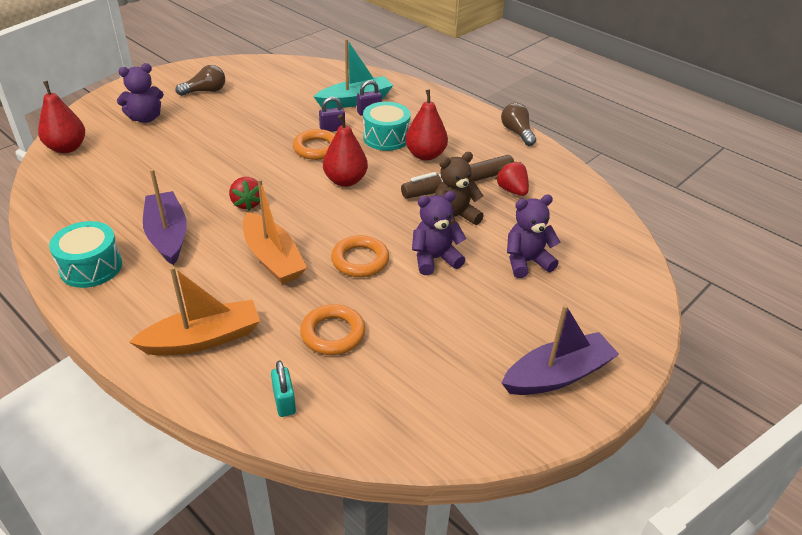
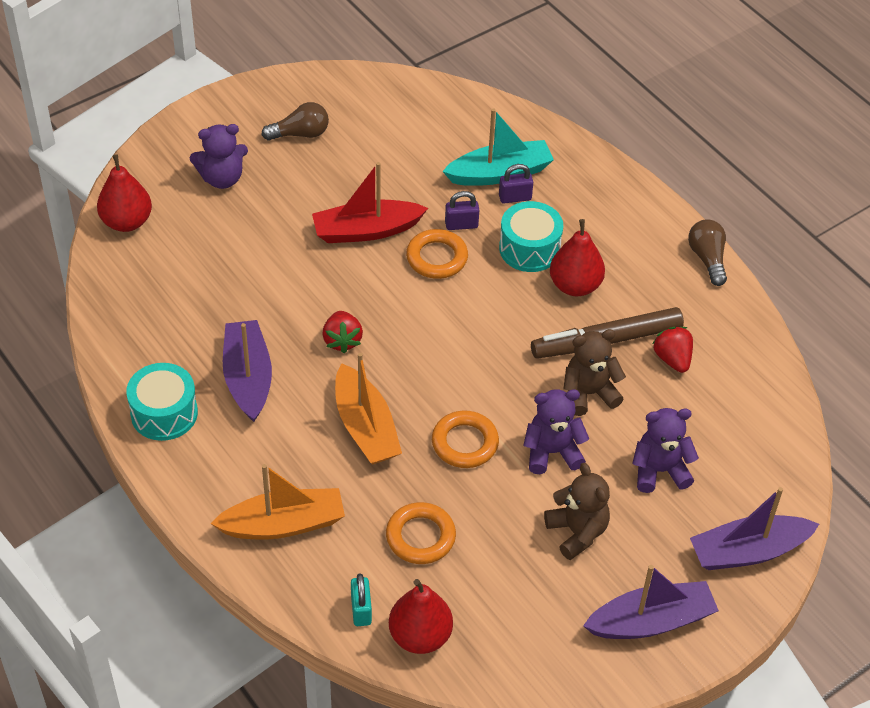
camera: 10 degrees right, 10 degrees up
red pear [323,114,368,187] -> red pear moved to [389,579,453,654]
none -> red boat [312,162,428,243]
none -> brown teddy bear [544,463,610,560]
none -> purple boat [690,487,819,570]

